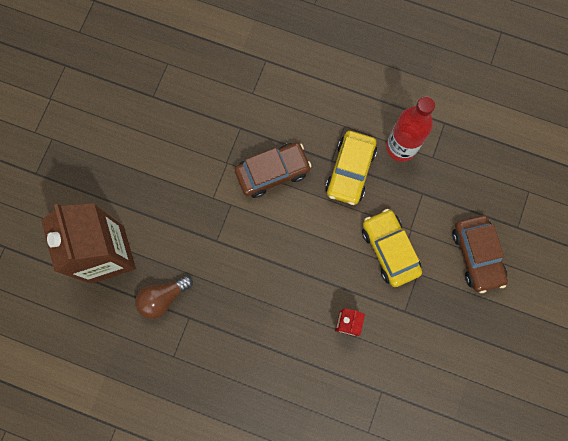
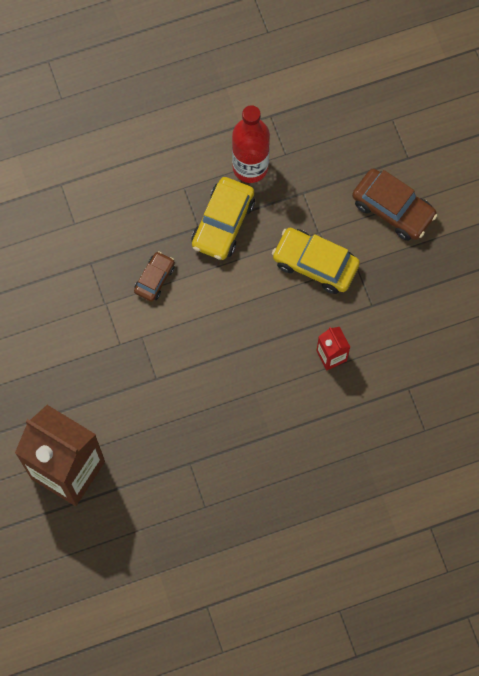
camera: 40 degrees left, 5 degrees down
brown light bulb [135,275,193,319] -> none
brown car [235,142,312,198] -> brown car [134,251,175,302], size x0.59
yellow car [325,131,377,205] -> yellow car turned 45 degrees clockwise [191,177,255,260]

